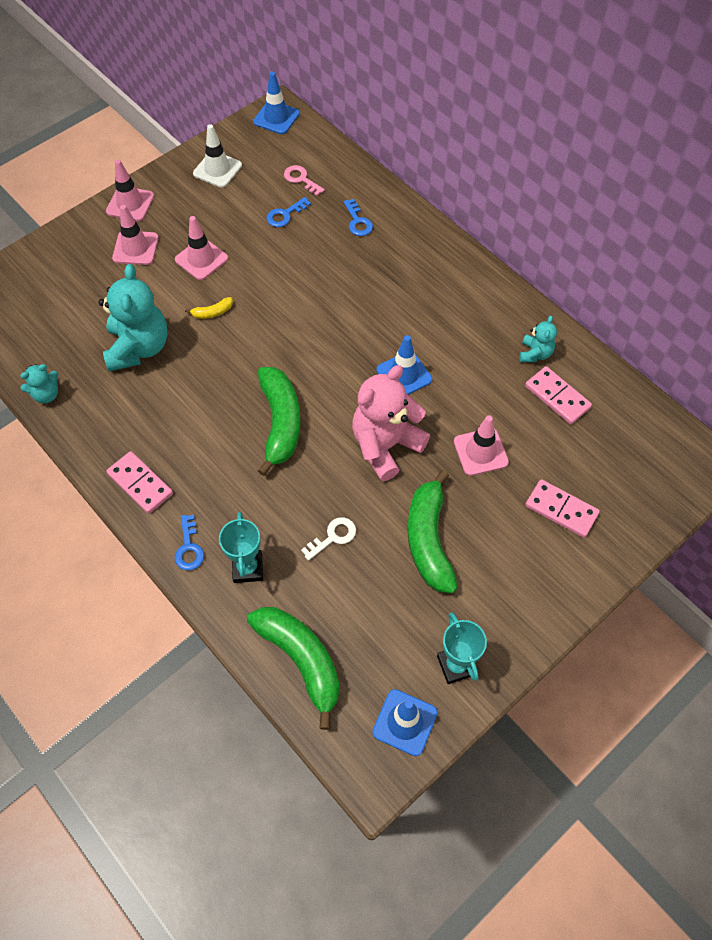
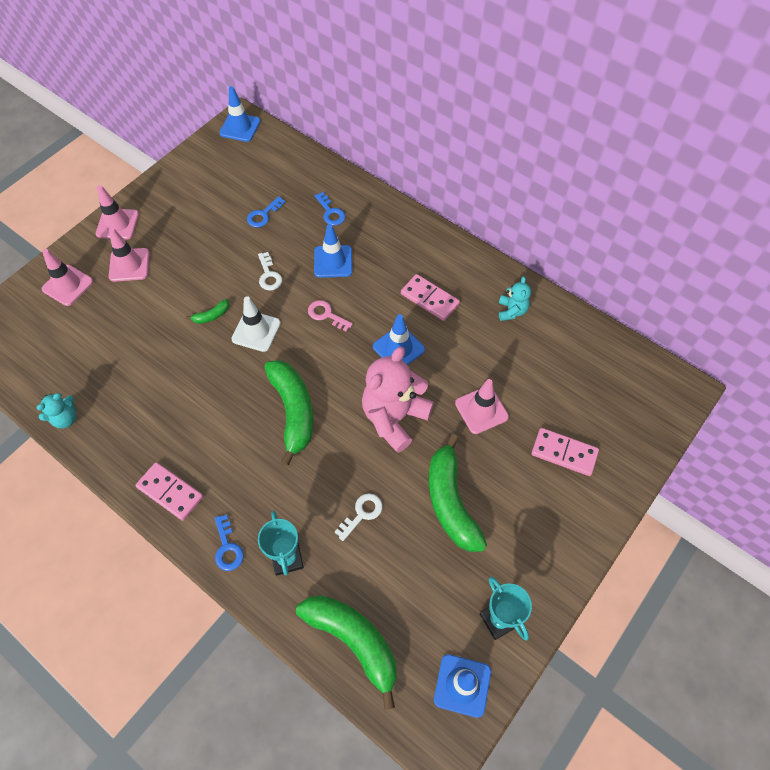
camera: 10 degrees left, 0 degrees up
turquoise teddy bear [98,264,168,371] -> none
pink traffic cone [175,216,228,280] -> pink traffic cone moved to [42,249,93,306]
yellow banana [185,297,233,319] -> green banana [186,299,229,324]
white traffic cone [193,124,242,188] -> white traffic cone moved to [231,296,281,352]
pink key [284,165,325,196] -> pink key moved to [308,300,353,332]
pink domino [525,366,592,424] -> pink domino moved to [401,274,460,321]
none -> white key [258,252,282,291]
none -> blue traffic cone [314,224,352,278]

